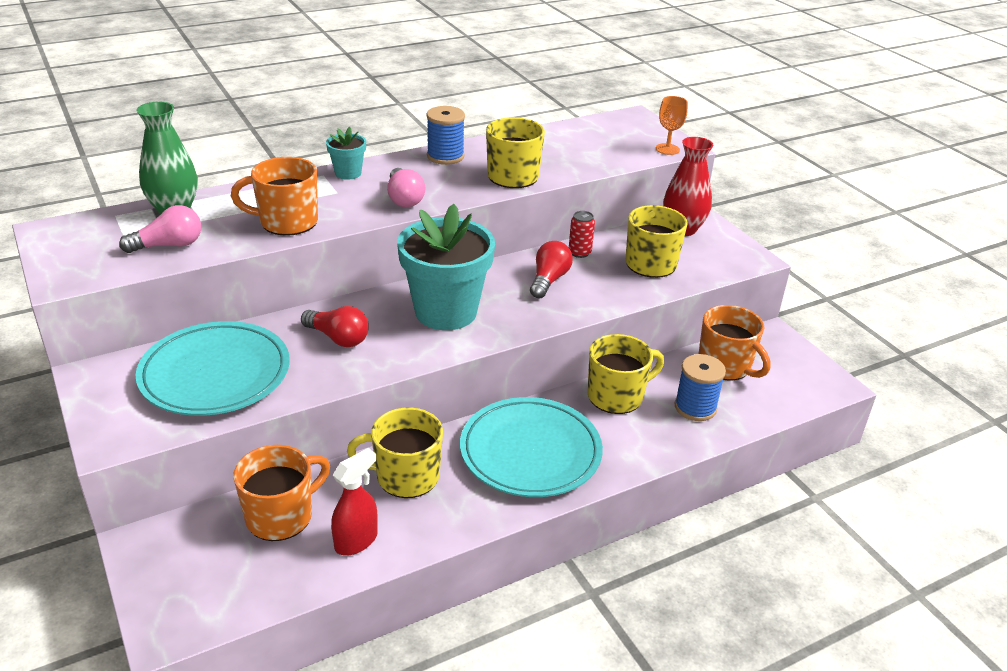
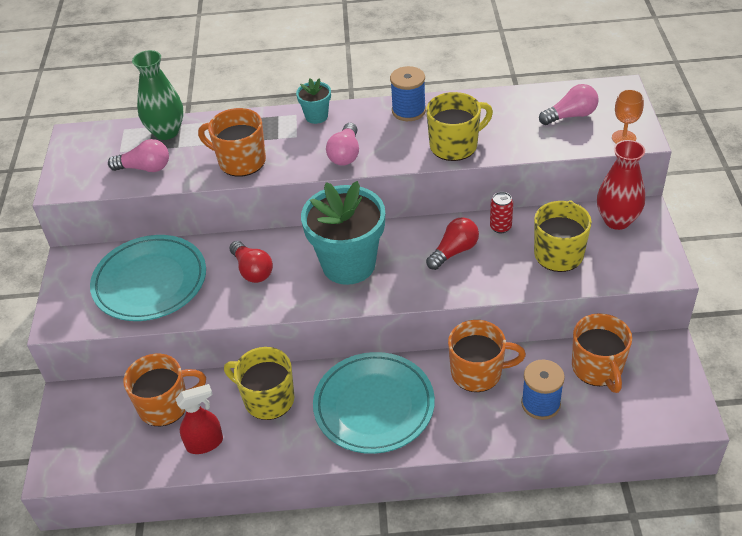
camera: 30 degrees right, 10 degrees up
yellow mug [588,334,664,414] -> orange mug [448,320,526,392]
none -> pink light bulb [539,84,599,125]

